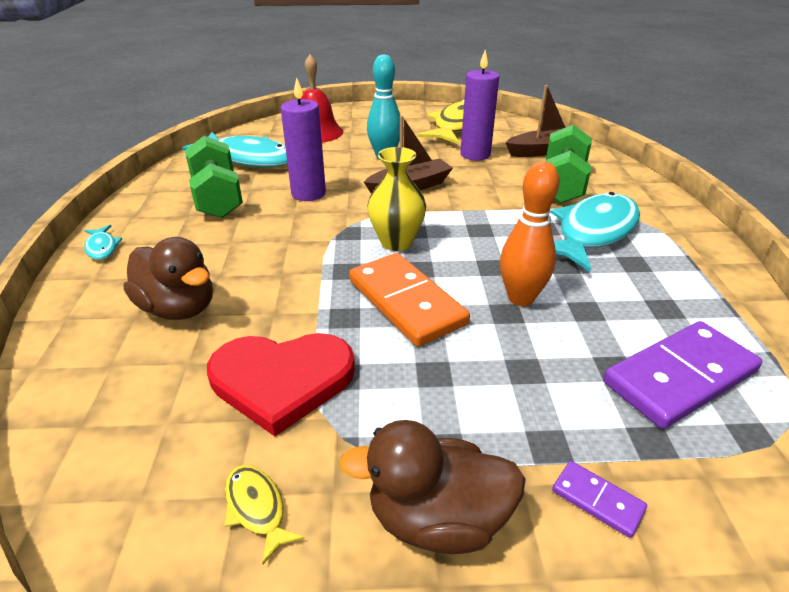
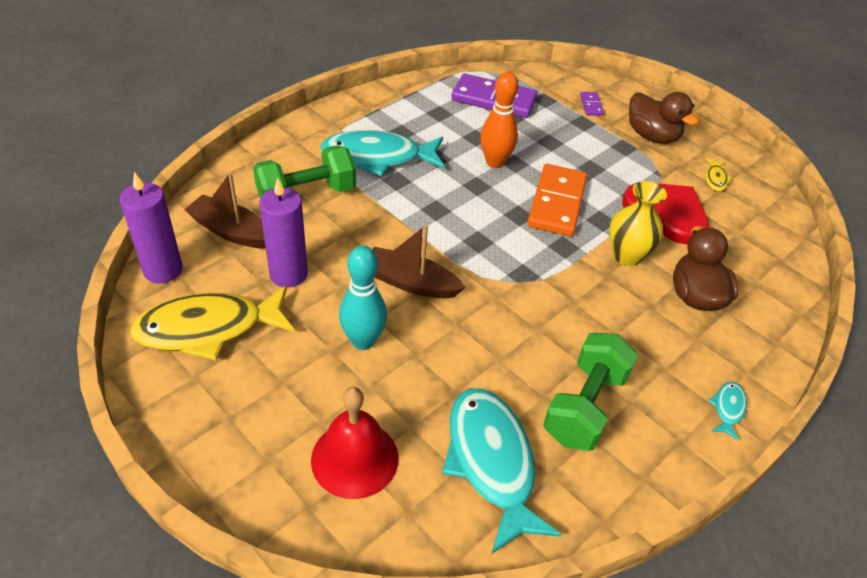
camera: 135 degrees left, 10 degrees up
purple candle [281,78,326,201] -> purple candle moved to [120,172,183,283]
yellow vase [367,147,426,251] -> yellow vase moved to [609,181,667,266]

